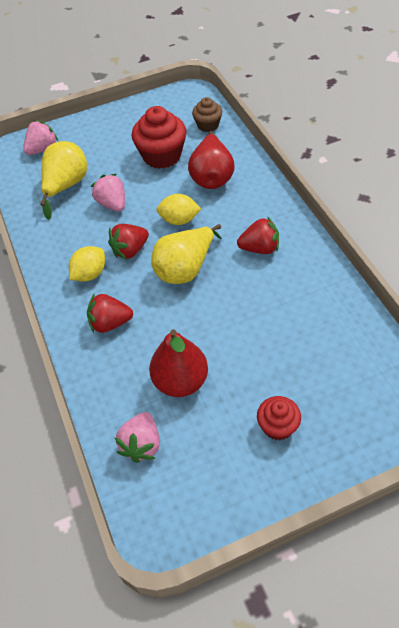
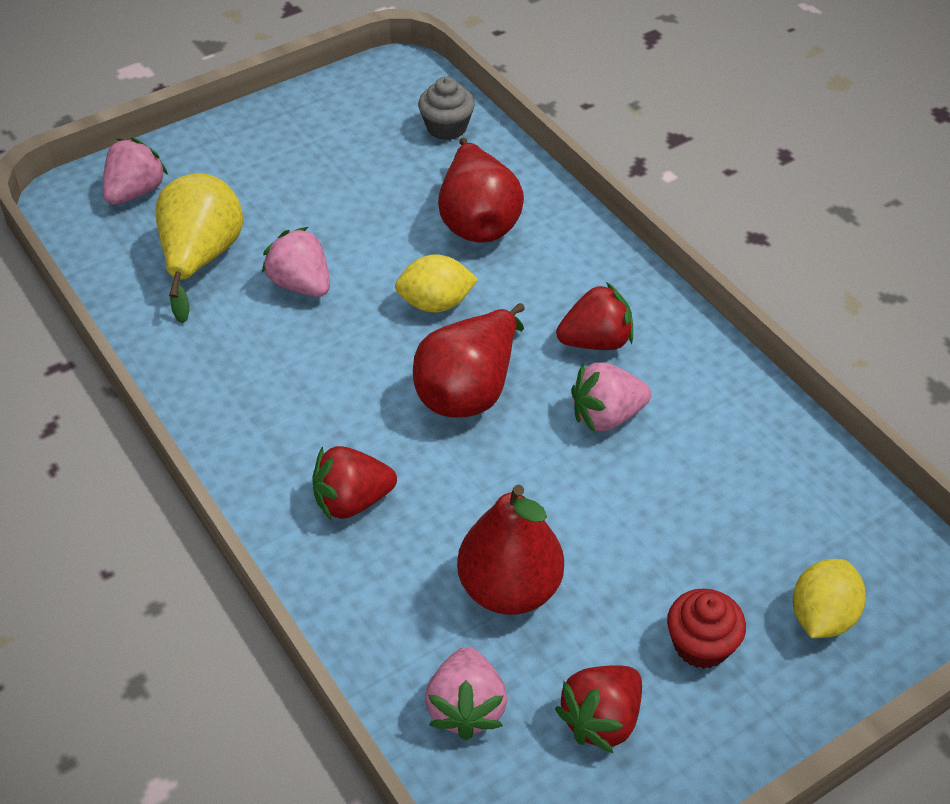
camera: 15 degrees left, 5 degrees down
yellow lemon [69,246,105,282] -> yellow lemon moved to [793,559,866,638]
red strawberry [108,224,149,260] -> red strawberry moved to [555,665,642,753]
red cupcake [132,106,186,169] -> none
yellow pear [151,224,221,284] -> red pear [413,303,525,418]
brown cupcake [192,97,222,132] -> grey cupcake [418,77,475,140]
none -> pink strawberry [571,363,651,433]

